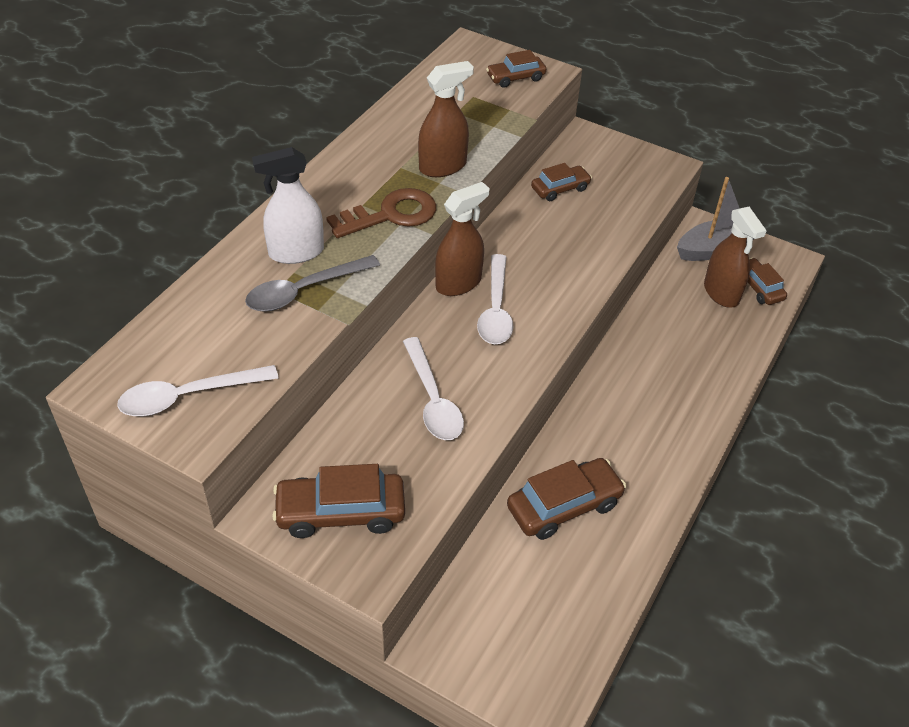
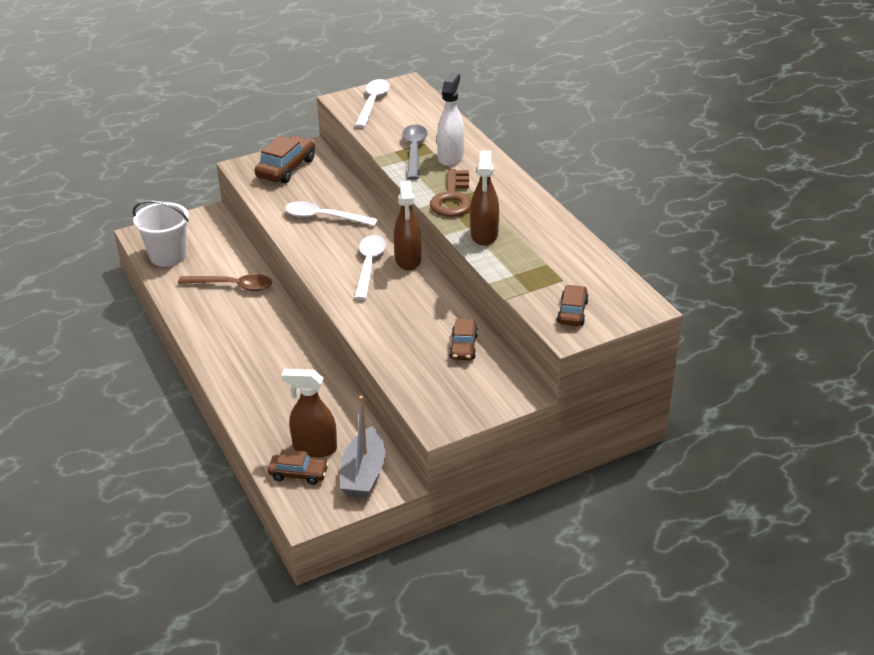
camera: 125 degrees right, 10 degrees down
white spoon [477,254,513,344] -> white spoon turned 60 degrees clockwise [354,235,386,300]
brown car [507,458,626,540] -> brown spoon [178,274,272,291]
none -> white bucket [133,201,189,267]

